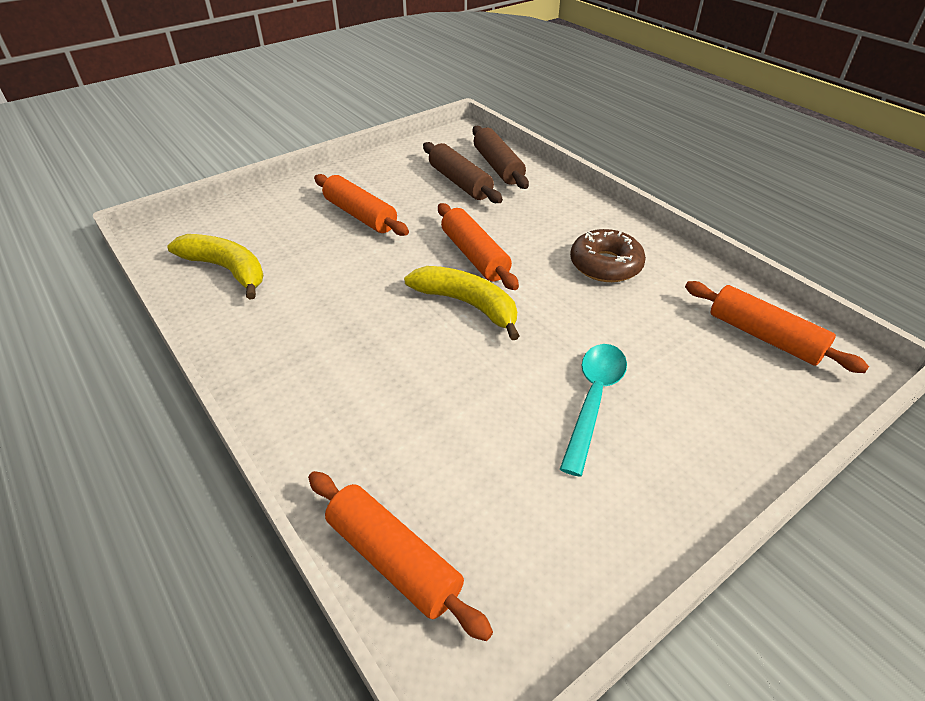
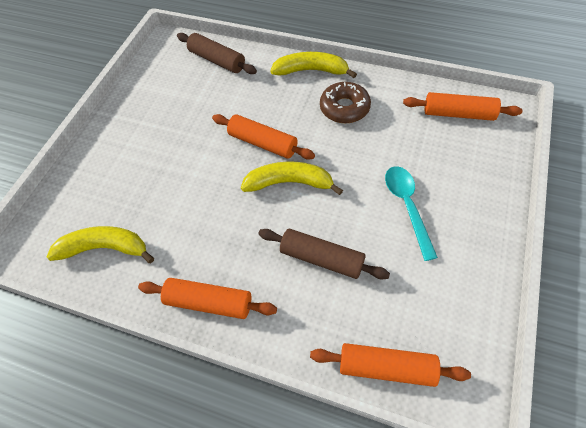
camera: 30 degrees left, 15 degrees up
orange rolling pin [314,174,409,236] -> orange rolling pin moved to [138,278,277,319]
brown rolling pin [423,142,503,203] -> brown rolling pin moved to [258,229,390,280]
none -> yellow banana [270,52,357,78]

